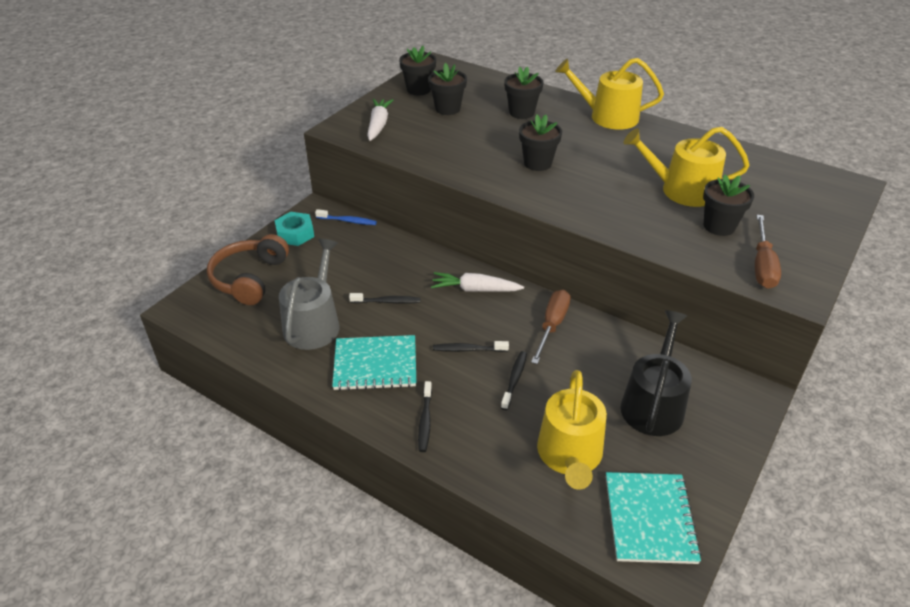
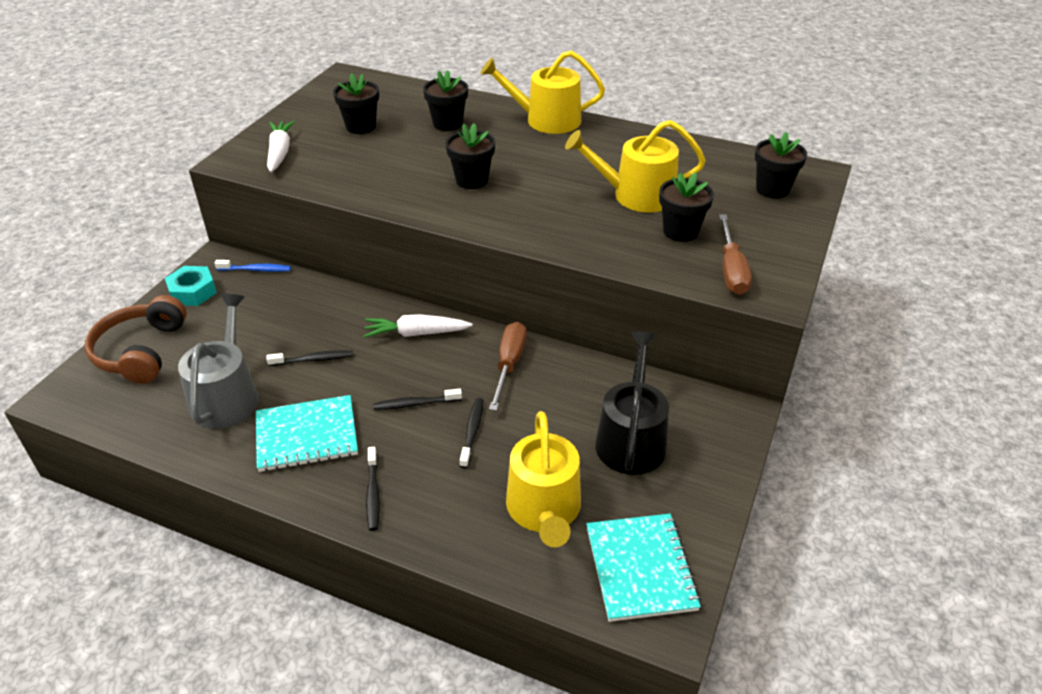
camera: 10 degrees left, 0 degrees up
black flower pot [399,46,436,95] -> black flower pot moved to [755,132,807,198]

